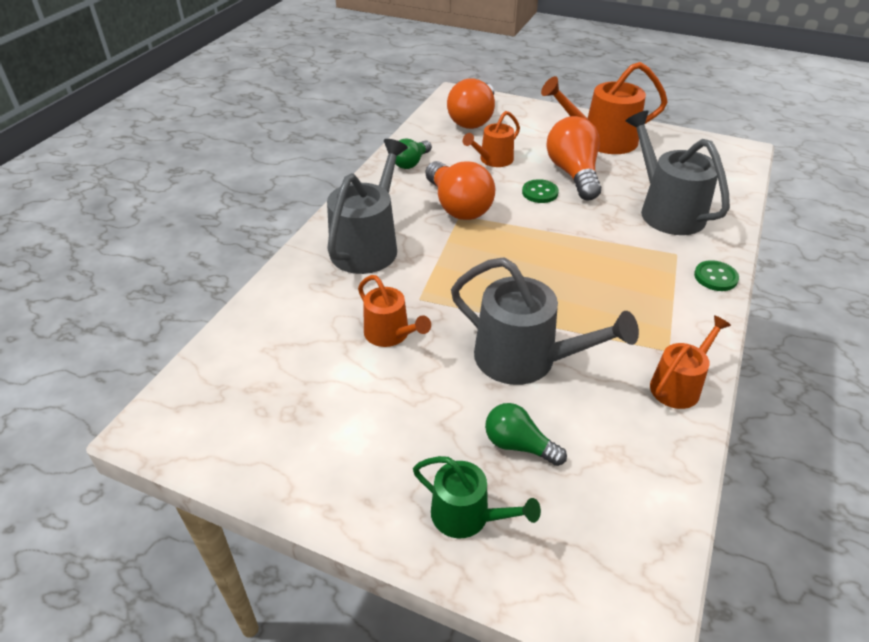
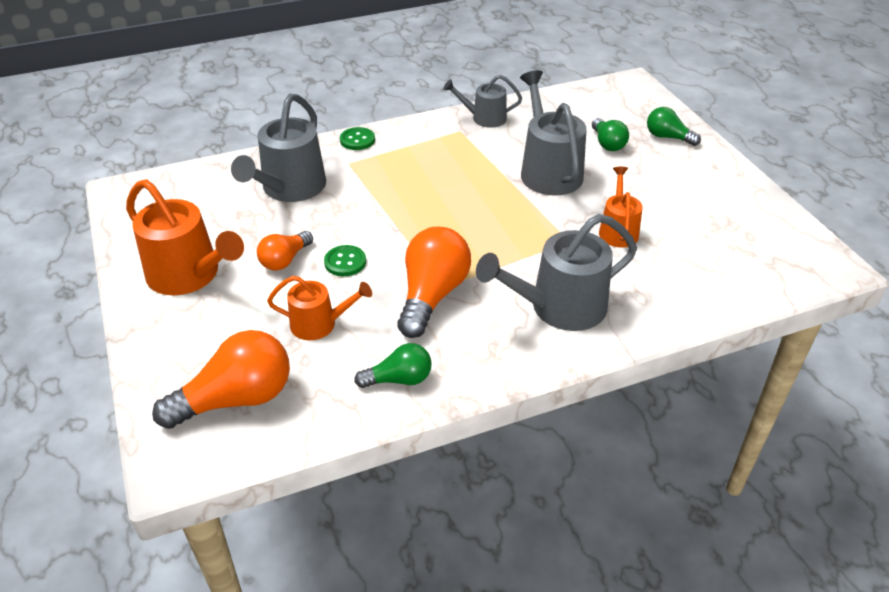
camera: 135 degrees left, 0 degrees up
green watering can [413,456,541,539] -> green light bulb [647,107,701,146]
orange light bulb [546,116,601,200] -> orange light bulb [257,231,313,270], size x0.57
orange watering can [650,315,731,409] -> grey watering can [443,75,522,128]

